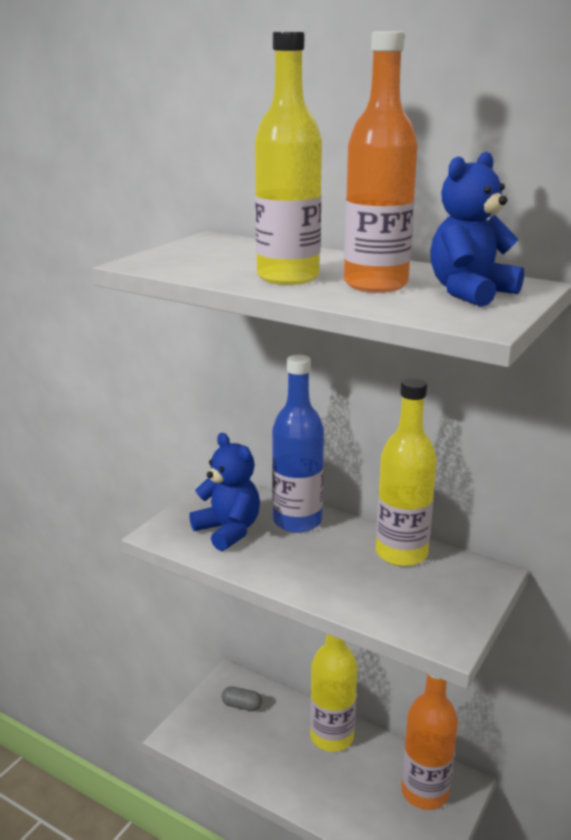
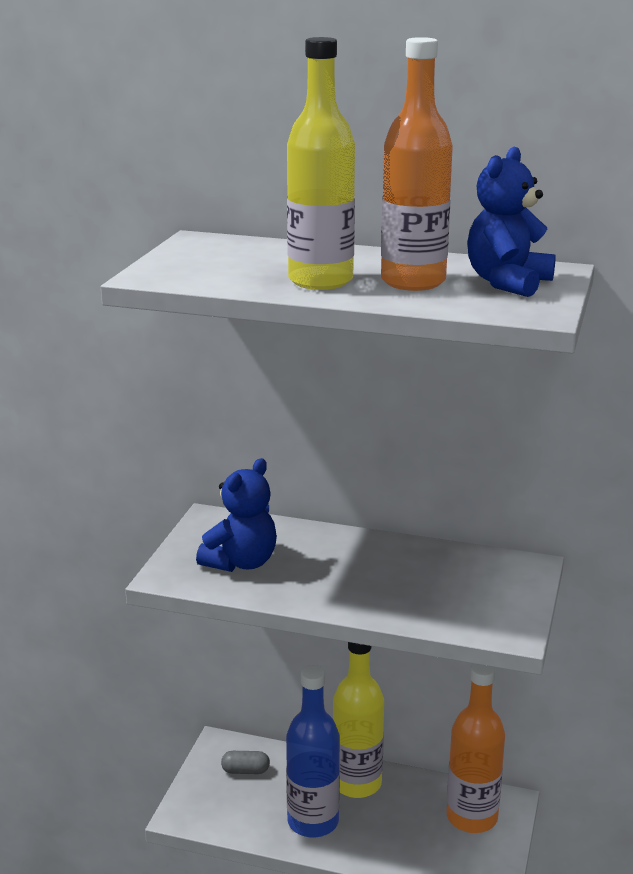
camera: 15 degrees left, 0 degrees up
blue teddy bear [189,433,260,551] -> blue teddy bear turned 90 degrees clockwise [196,458,277,572]
blue bottle [272,355,324,533] -> blue bottle moved to [286,665,340,838]
yellow bottle [376,378,437,566] -> none

